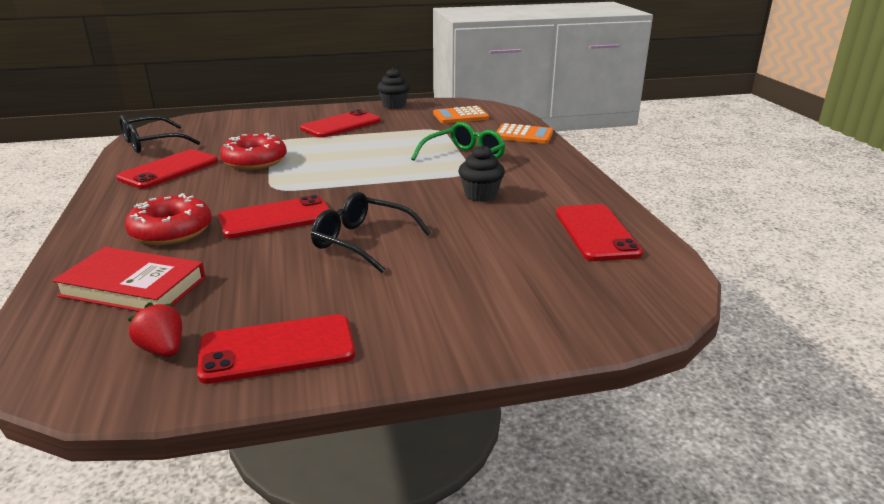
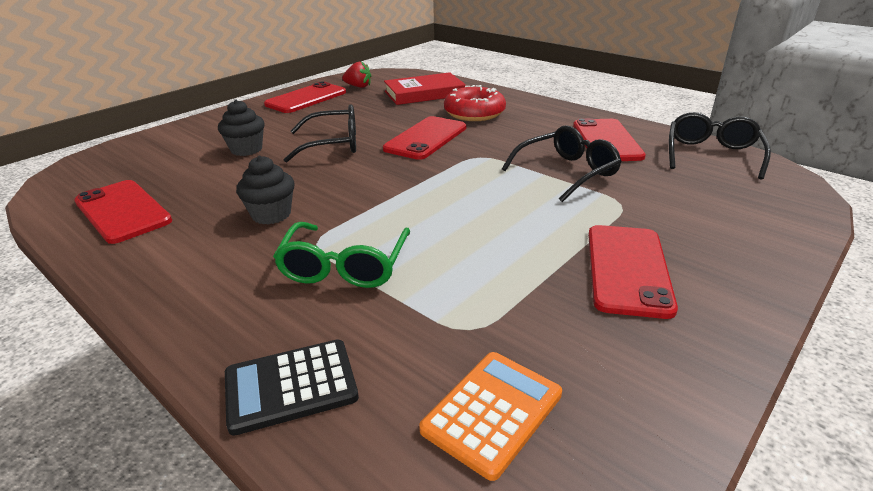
camera: 145 degrees right, 5 degrees up
red donut [220,133,287,170] -> black glasses [502,125,622,202]
black cupcake [377,68,410,109] -> black cupcake moved to [218,100,264,156]
orange calculator [496,123,553,144] -> black calculator [225,339,359,436]

